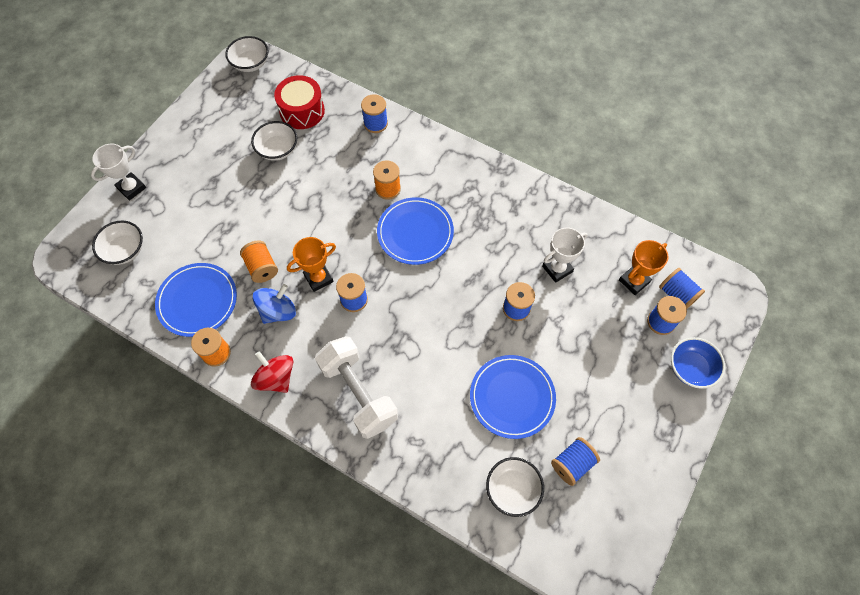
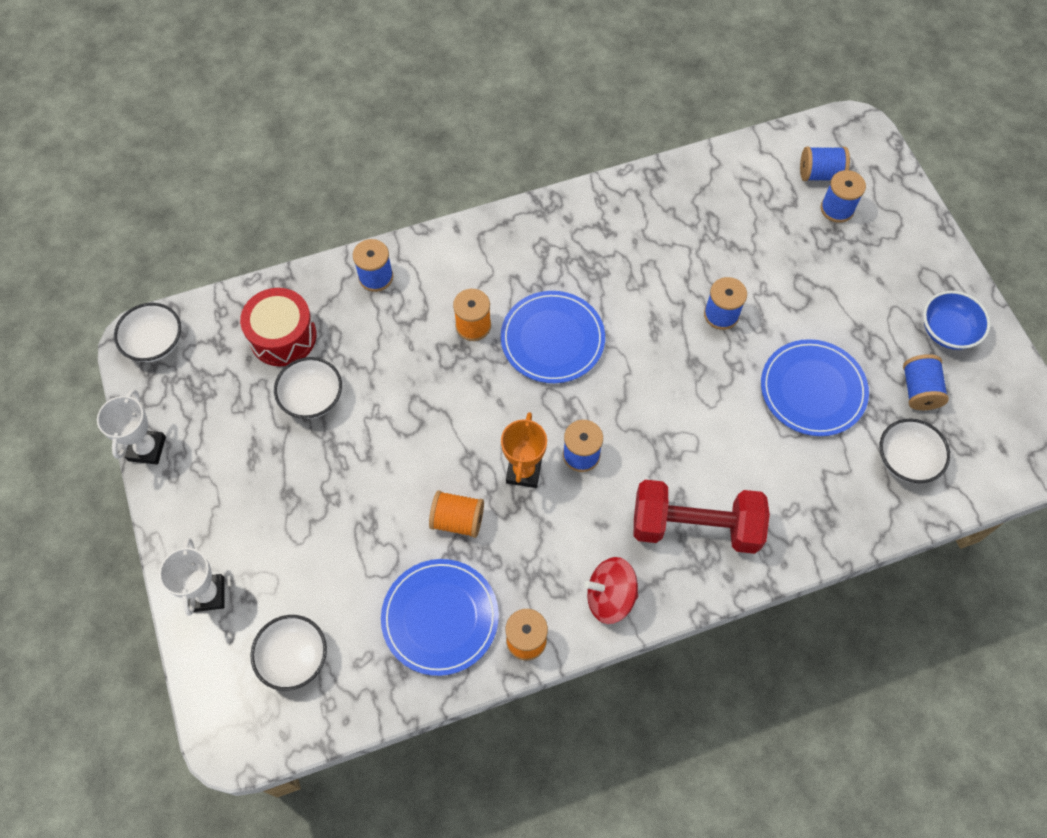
camera: 50 degrees left, 0 degrees up
blue spinning top [253,284,296,324] -> none
white dumbbell [315,336,398,439] -> red dumbbell [634,480,770,554]
white trophy [542,227,588,283] -> white trophy moved to [97,389,166,465]
orange trophy [619,240,669,295] -> none
blue bowl [671,337,725,389] -> blue bowl moved to [923,291,991,350]

